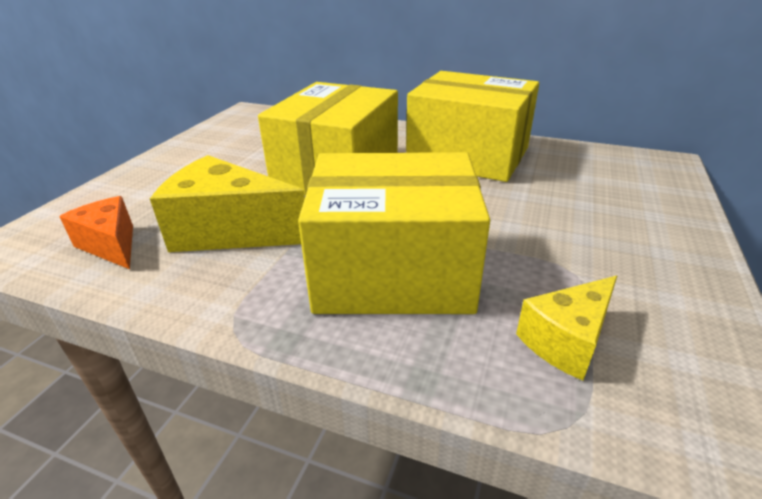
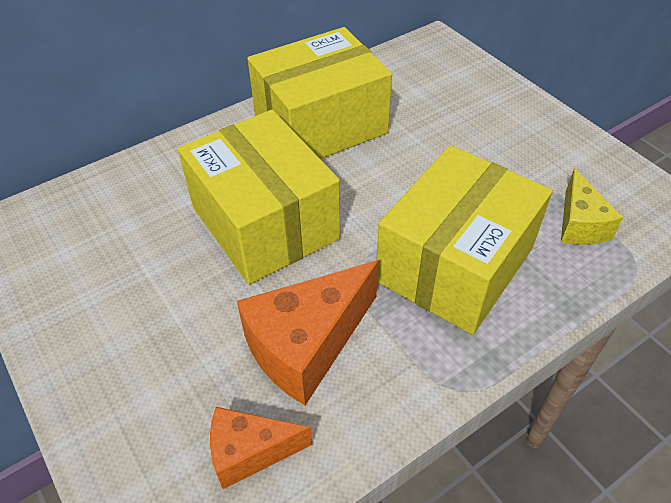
camera: 55 degrees left, 15 degrees up
yellow cheese [150,155,305,252] -> orange cheese [237,260,379,405]

